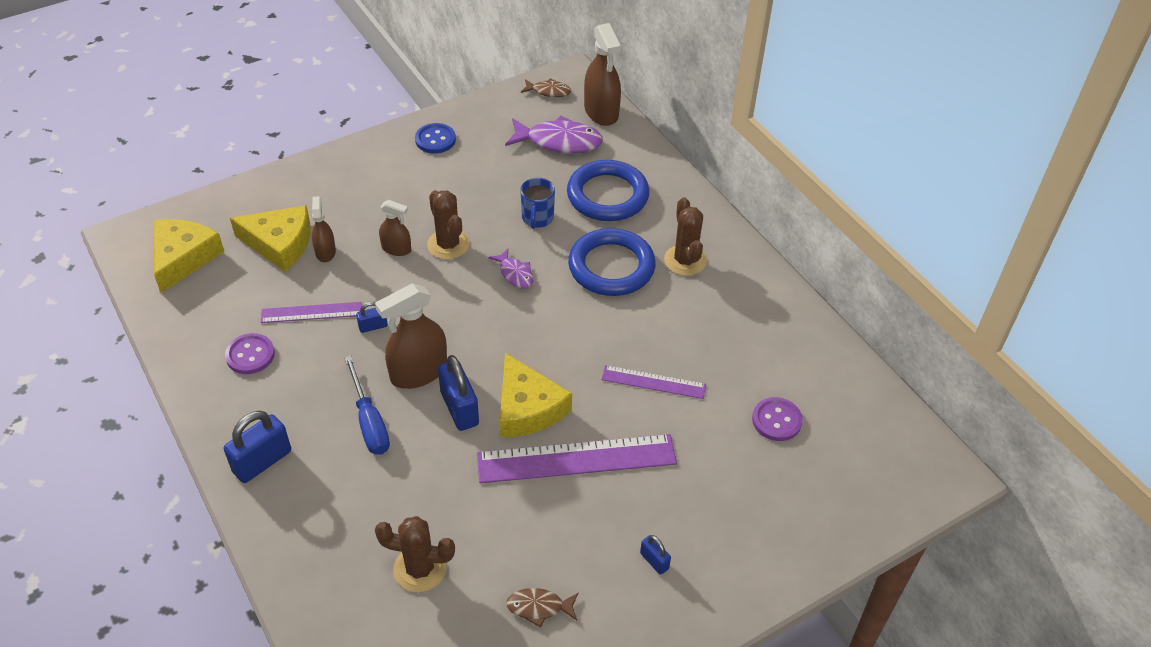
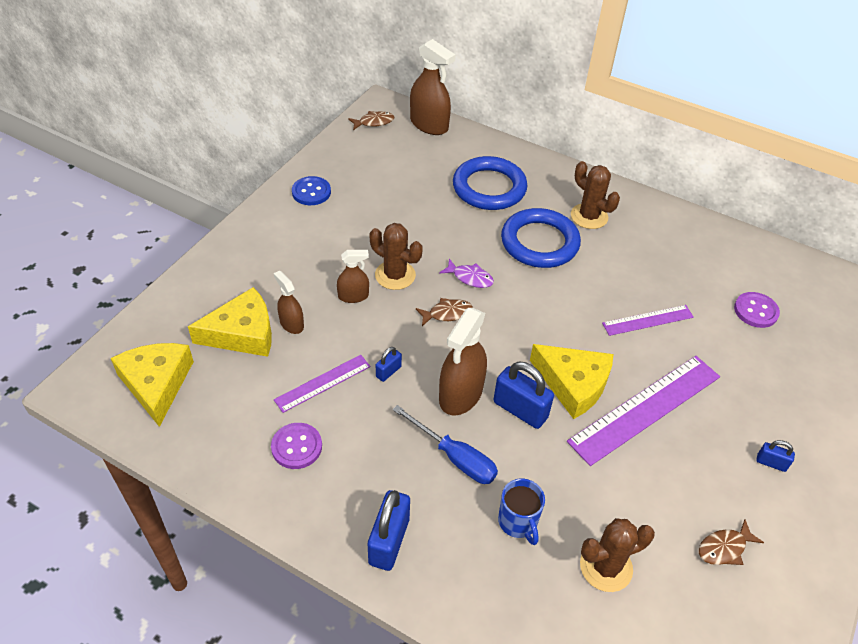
camera: 30 degrees left, 0 degrees up
purple fish [505,115,603,153] -> none
blue mug [520,178,555,229] -> blue mug moved to [498,479,545,545]
none -> brown fish [416,298,473,326]

